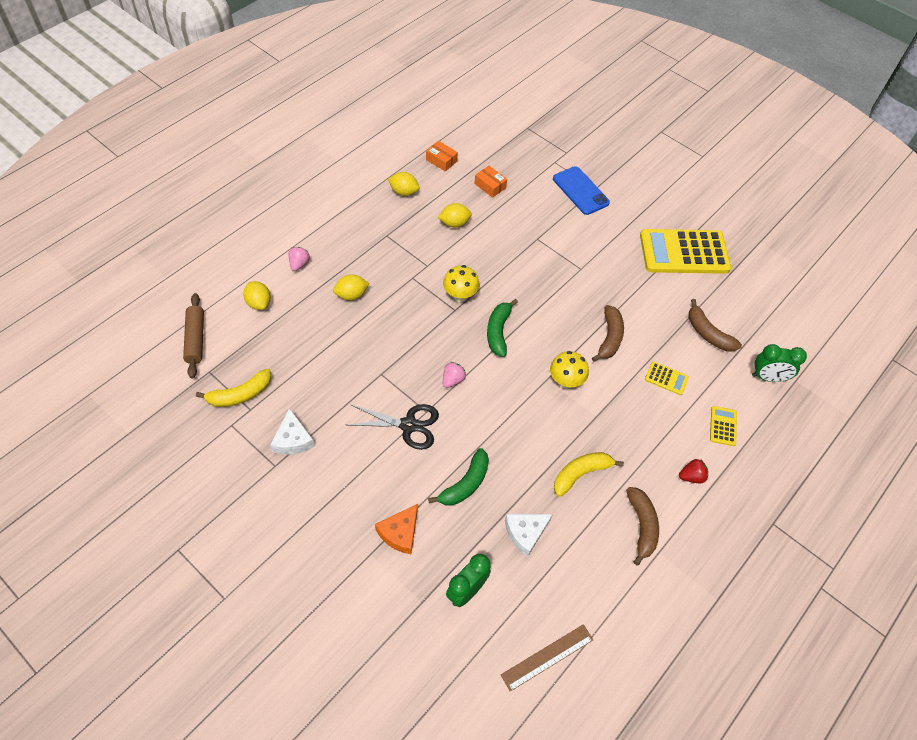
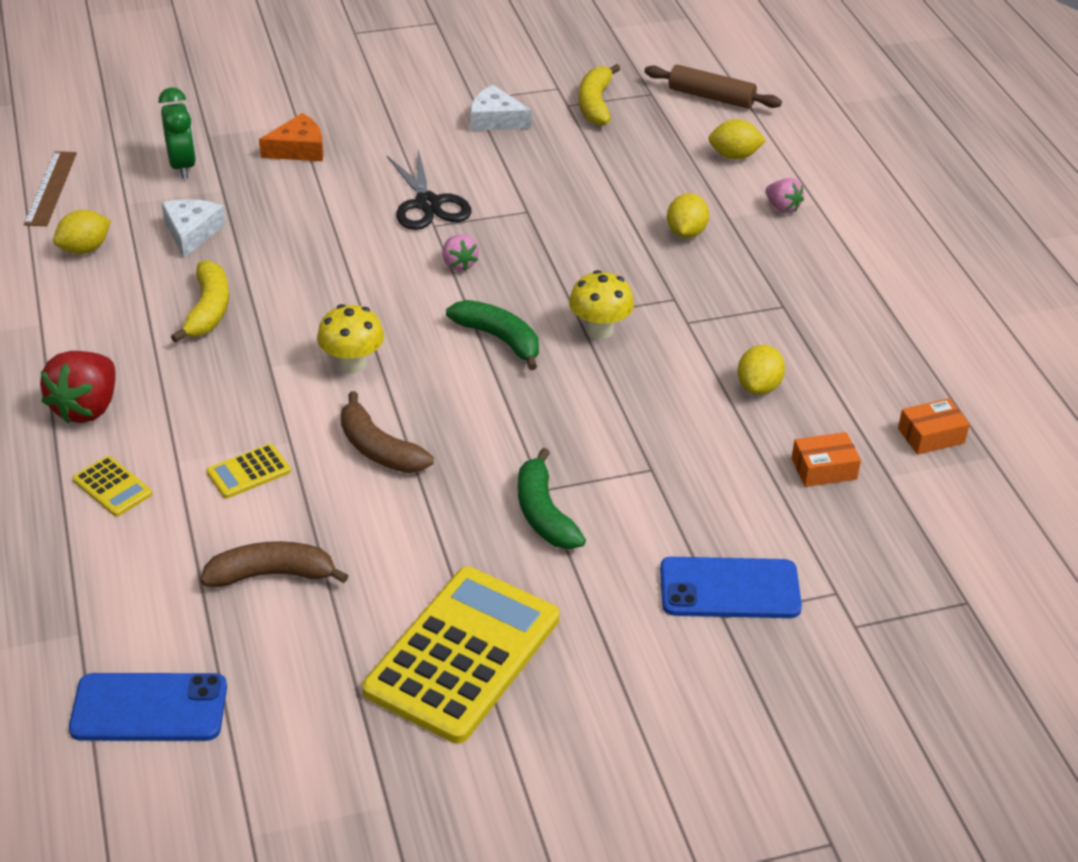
camera: 125 degrees right, 15 degrees down
black scissors [348,404,439,450] -> black scissors turned 60 degrees counterclockwise [387,150,471,230]
orange cheese [375,504,418,554] -> orange cheese turned 90 degrees clockwise [259,113,323,161]
yellow lemon [388,172,419,196] -> yellow lemon moved to [53,210,111,254]
green banana [428,448,489,505] -> green banana moved to [518,448,586,549]
brown banana [626,487,659,566] -> none
red strawberry [679,459,708,483] -> red strawberry [40,351,116,424], size x1.79
green clock [752,344,807,382] -> none
none -> blue phone [69,673,227,741]

